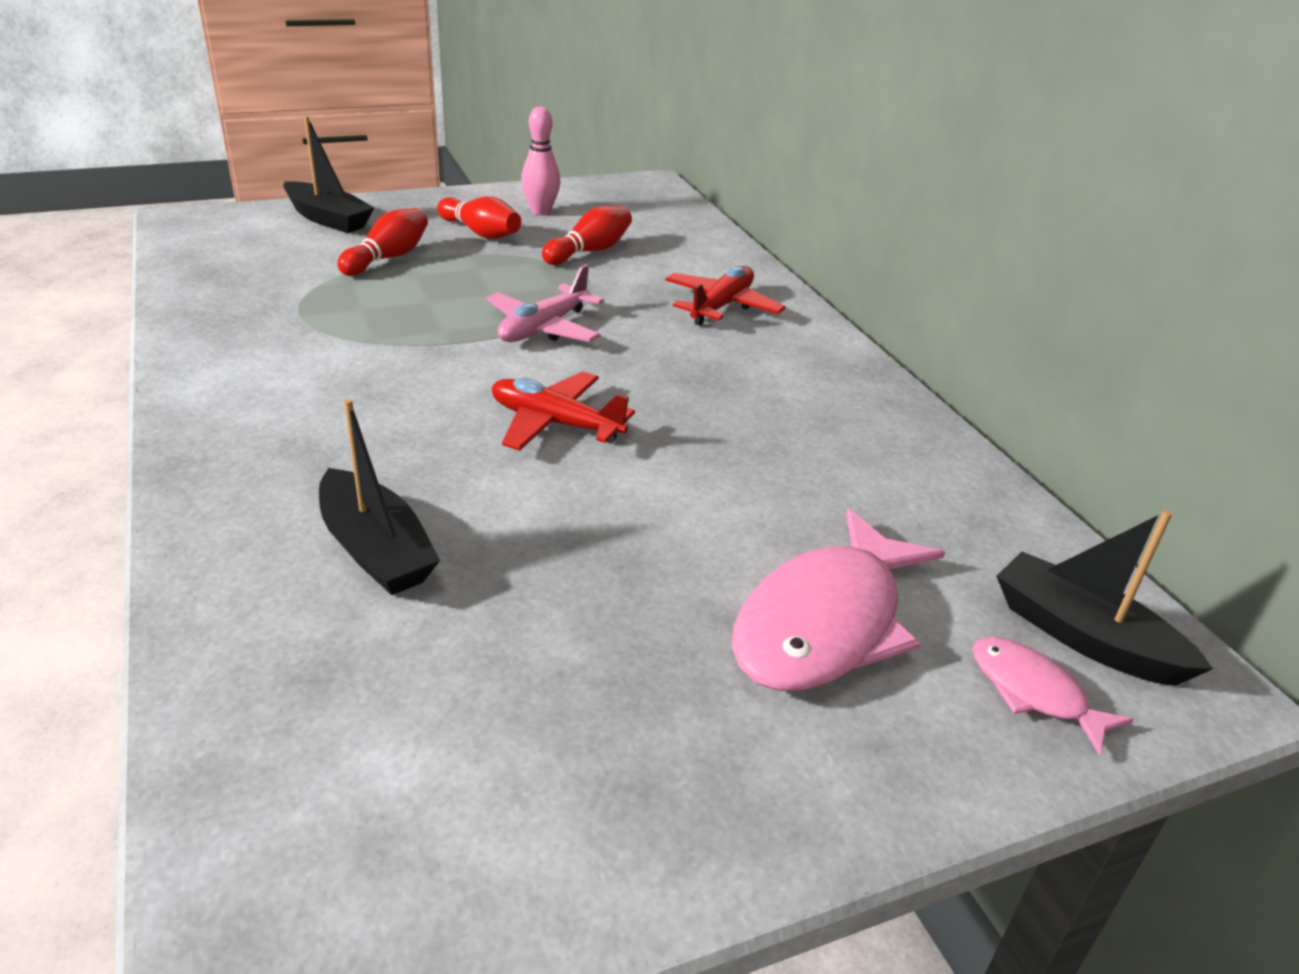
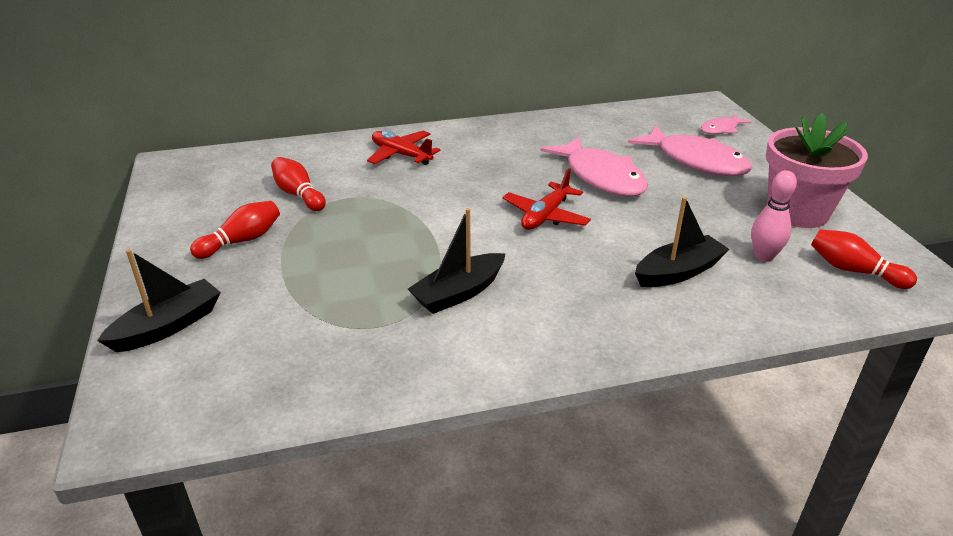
camera: 80 degrees left, 0 degrees up
red bowling pin [337,208,428,276] -> red bowling pin moved to [811,229,917,289]
pink plane [487,264,604,342] -> none
pink bowling pin [521,106,561,215] -> pink bowling pin moved to [751,170,797,262]
black boat [996,510,1213,686] -> black boat moved to [408,208,506,314]
none -> pink fish [541,136,648,197]
none -> pink flower pot [766,113,868,228]

